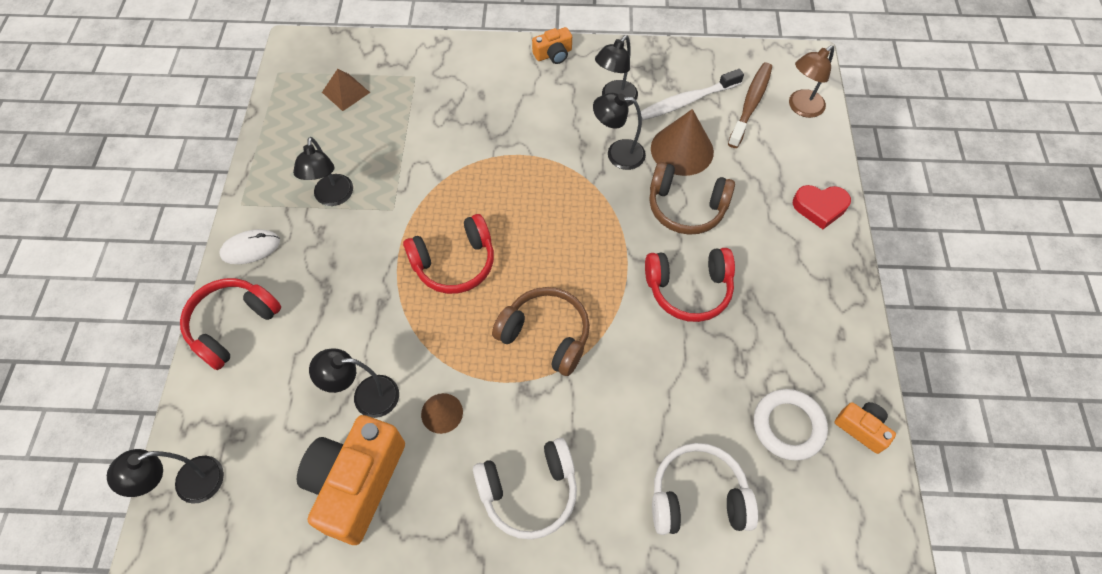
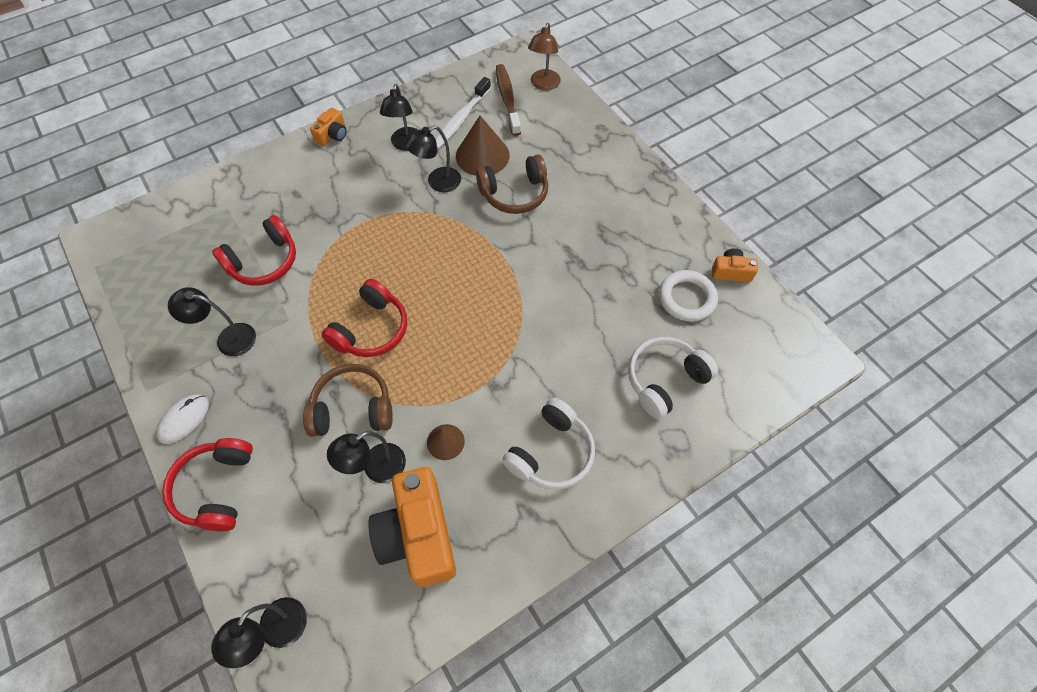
camera: 35 degrees left, 0 degrees up
black lamp [293,137,353,206] -> black lamp turned 135 degrees clockwise [168,287,256,356]
brown pyramid [322,69,370,111] -> none
brown headphones [492,287,590,376] -> brown headphones moved to [303,364,393,437]
red headphones [645,248,735,322] -> red headphones moved to [212,215,296,286]
red heart [793,185,851,229] -> none

